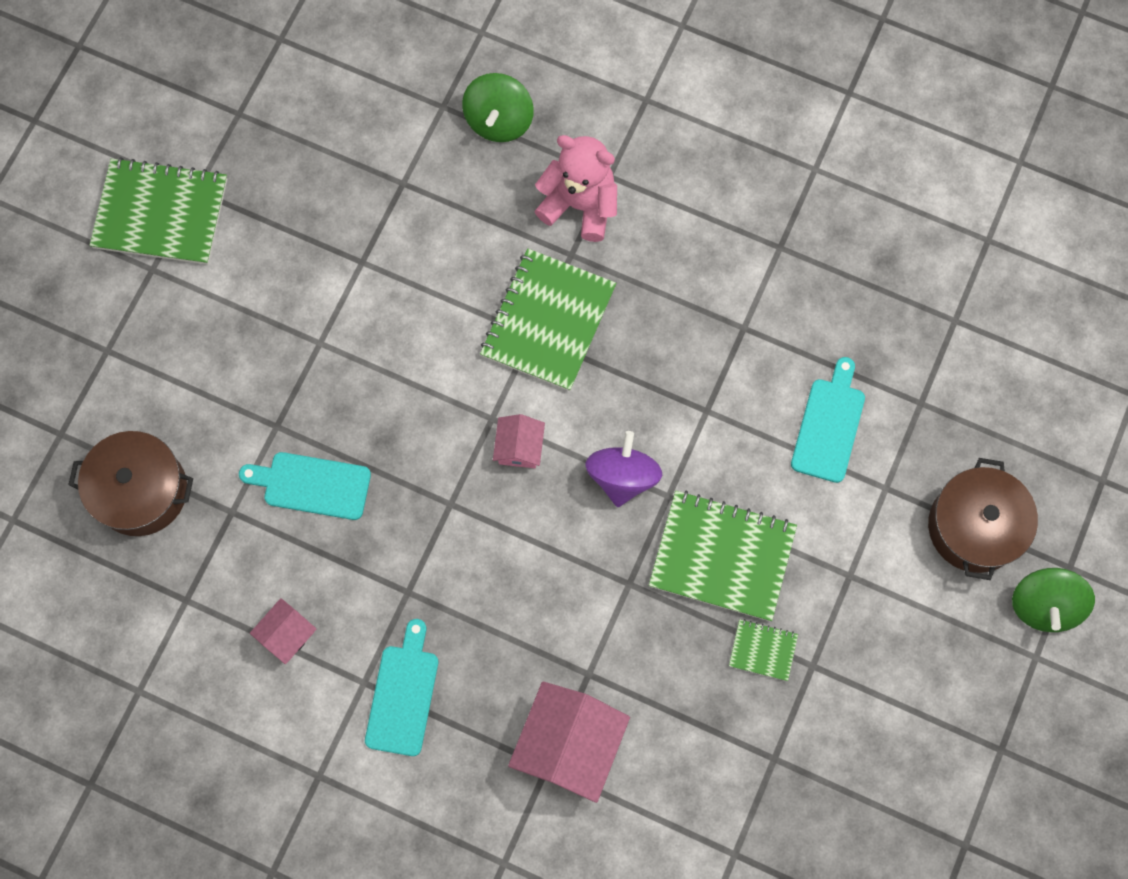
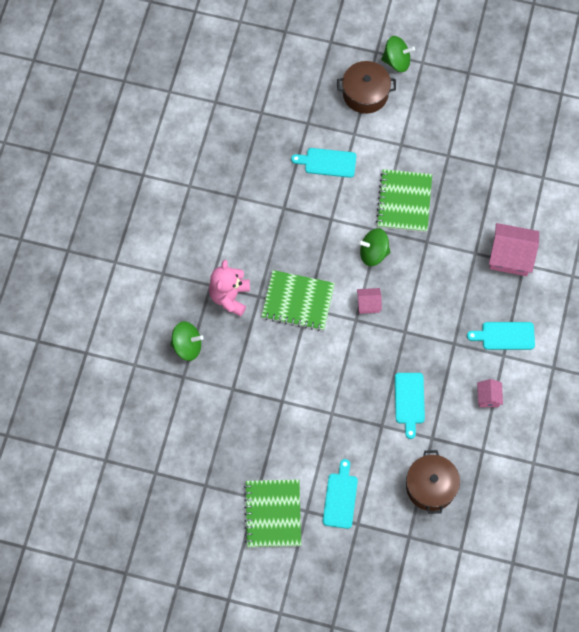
camera: 100 degrees left, 5 degrees down
pink house [250,598,316,664] -> pink house turned 60 degrees clockwise [477,379,503,407]
purple spinning top [585,431,662,507] -> green spinning top [358,228,390,266]
green notebook [729,619,798,681] -> none
none -> turquoise cutting board [323,459,358,529]

